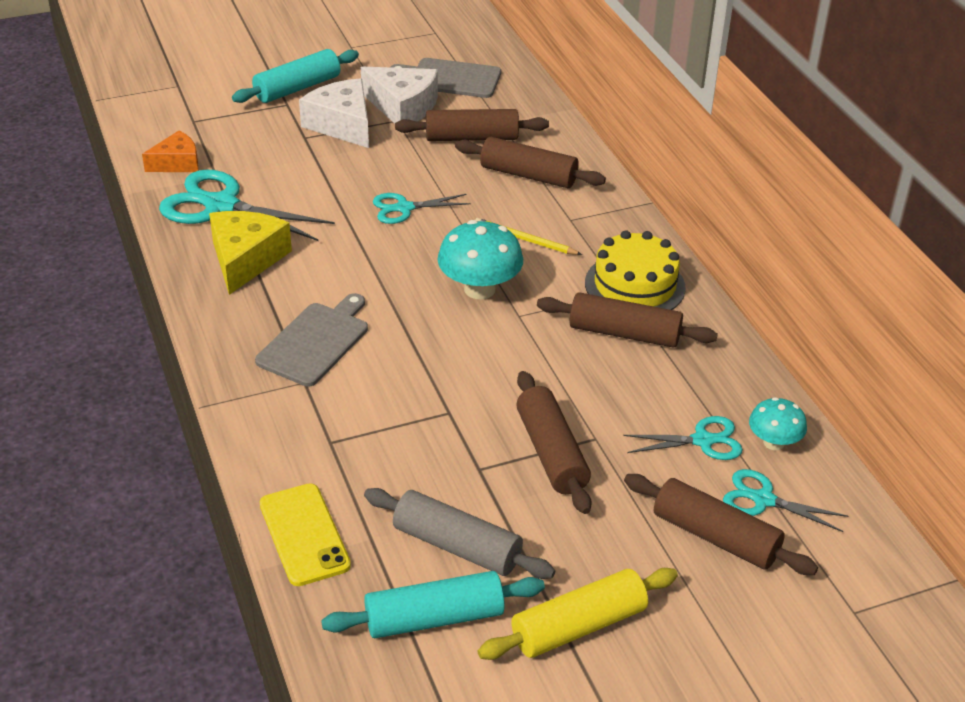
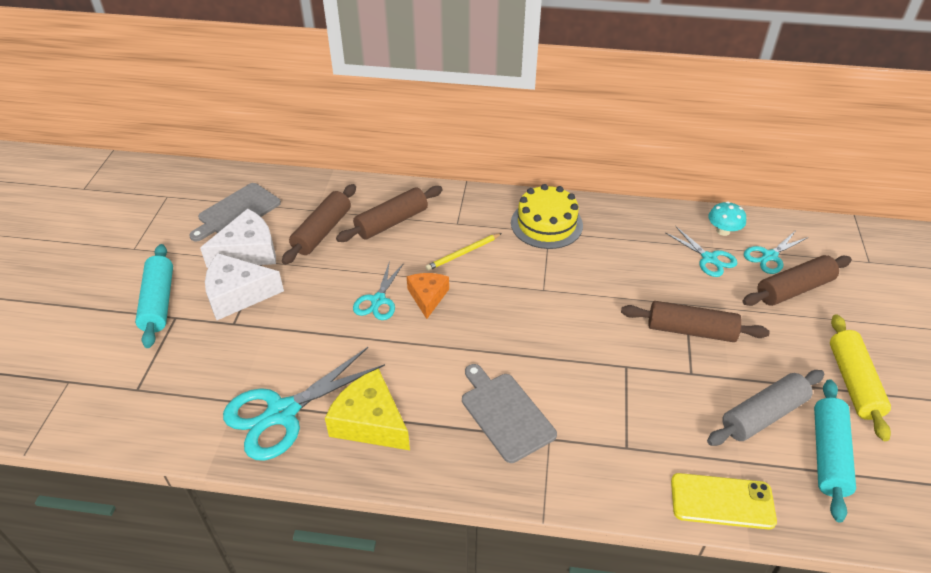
camera: 60 degrees left, 5 degrees up
orange cheese [142,131,199,172] -> orange cheese moved to [407,273,449,319]
turquoise mushroom [438,220,523,299] -> none
brown rolling pin [537,292,718,348] -> none
turquoise scissors [623,416,743,460] -> turquoise scissors turned 120 degrees clockwise [665,226,737,277]

